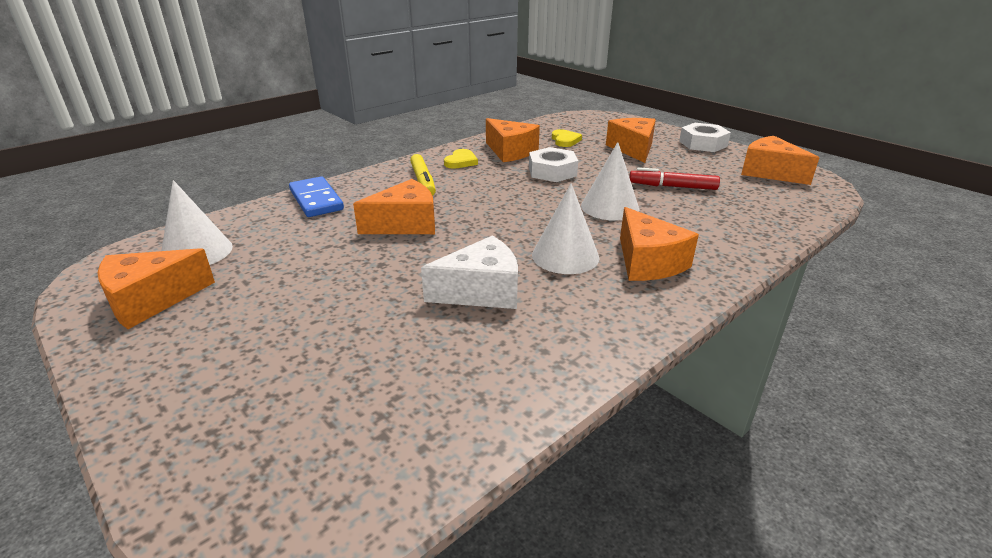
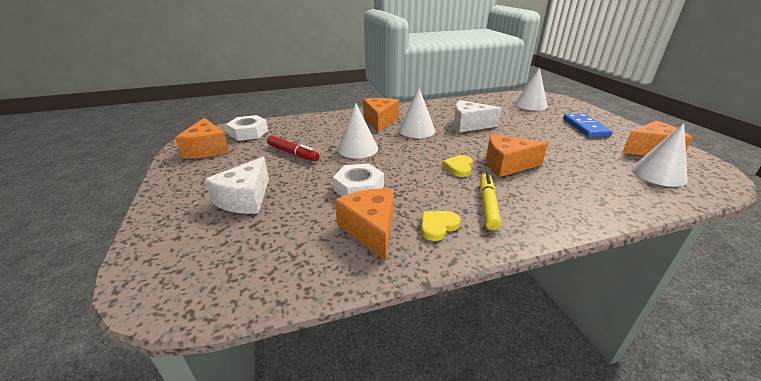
camera: 155 degrees left, 0 degrees up
blue domino [289,176,344,217] -> blue domino moved to [563,114,612,137]
yellow heart [552,129,582,147] -> yellow heart moved to [442,155,473,177]
orange cheese [606,118,656,163] -> white cheese [205,157,269,214]
white nut [679,123,731,152] -> white nut moved to [226,115,268,141]
none -> white cone [514,67,548,111]

